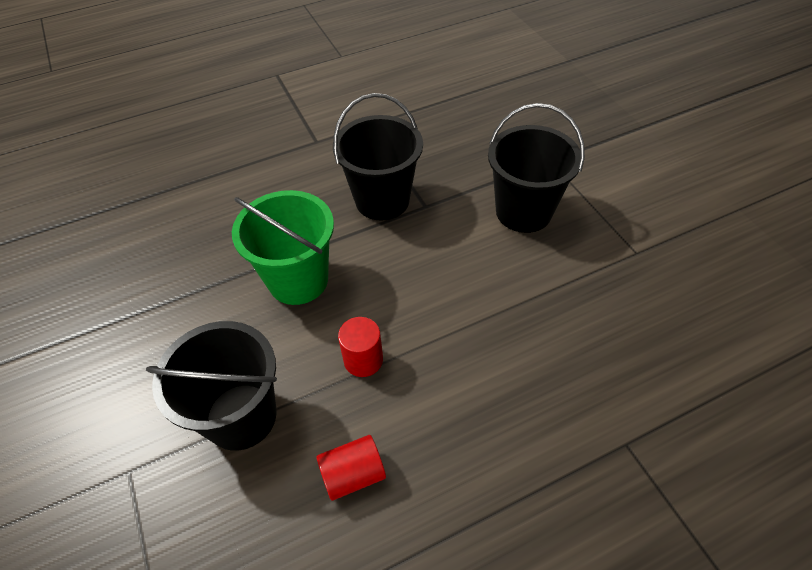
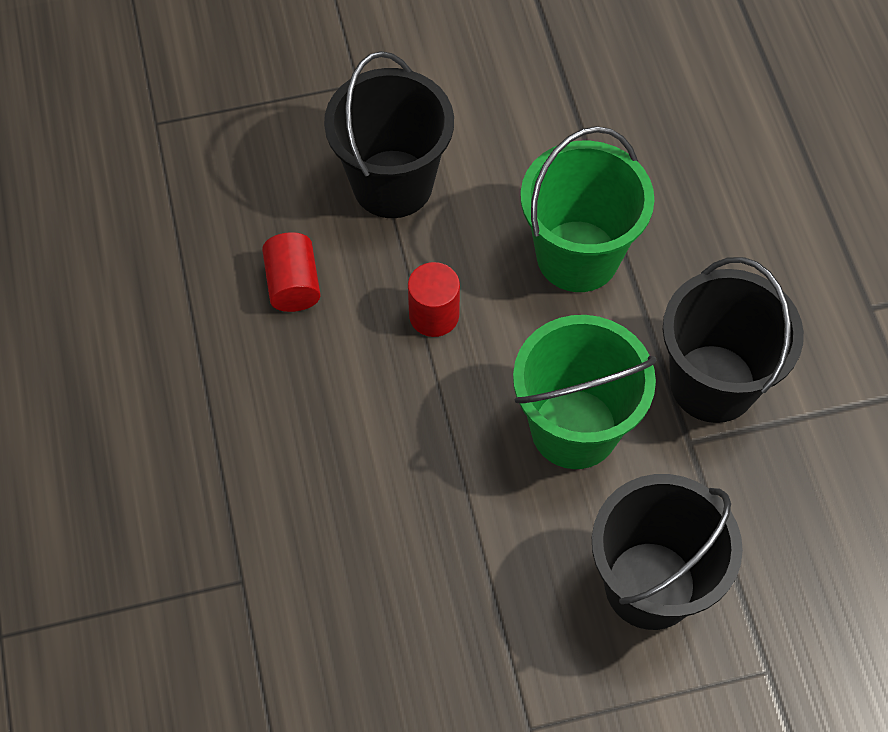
camera: 100 degrees right, 10 degrees up
none -> green bucket [513,315,656,469]

